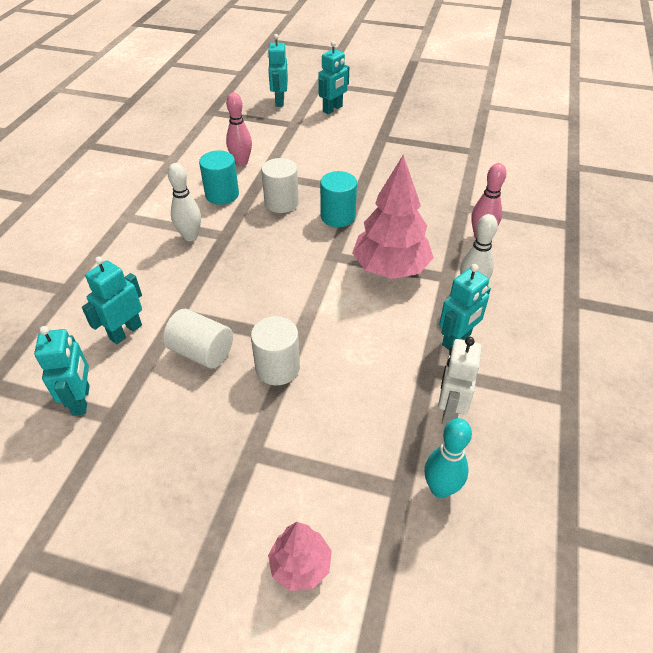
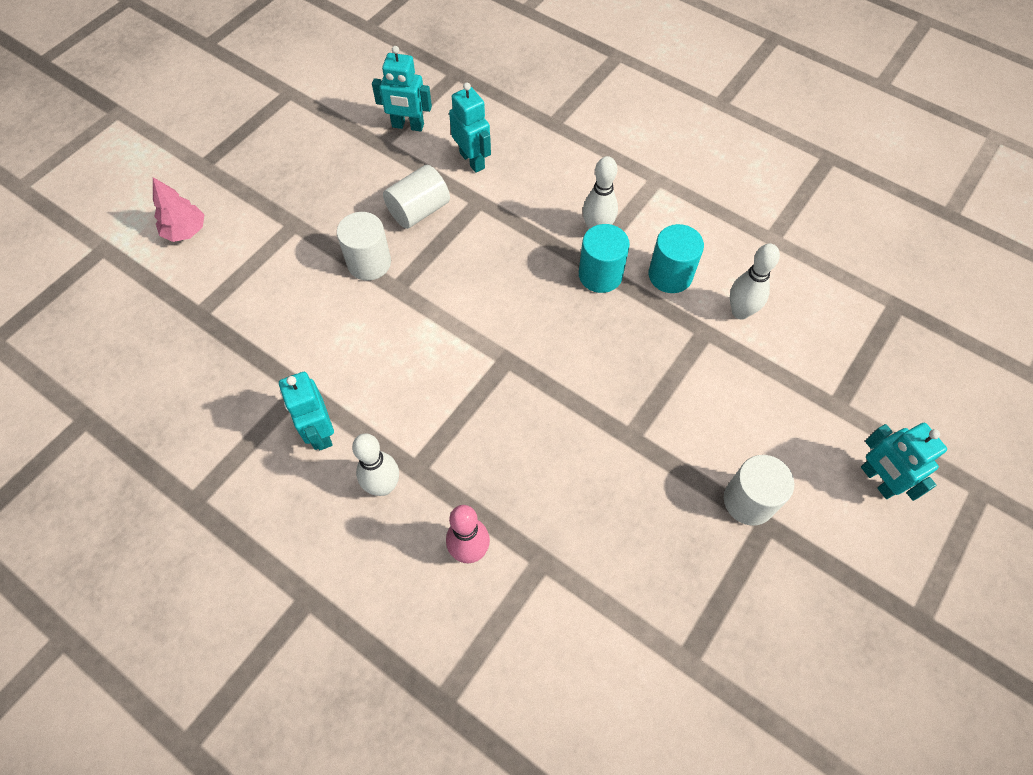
camera: 110 degrees right, 15 degrees up
pink bowling pin [226,93,252,166] -> white bowling pin [730,243,780,319]
white cylinder [261,158,299,213] -> white cylinder moved to [724,455,794,525]
turquoise robot [268,34,288,107] -> none
turquoise cylinder [320,171,357,227] -> turquoise cylinder moved to [579,224,630,293]
pink tree [352,155,434,279] -> none
turquoise bowling pin [424,418,472,498] -> none
white robot [438,337,482,425] -> none

